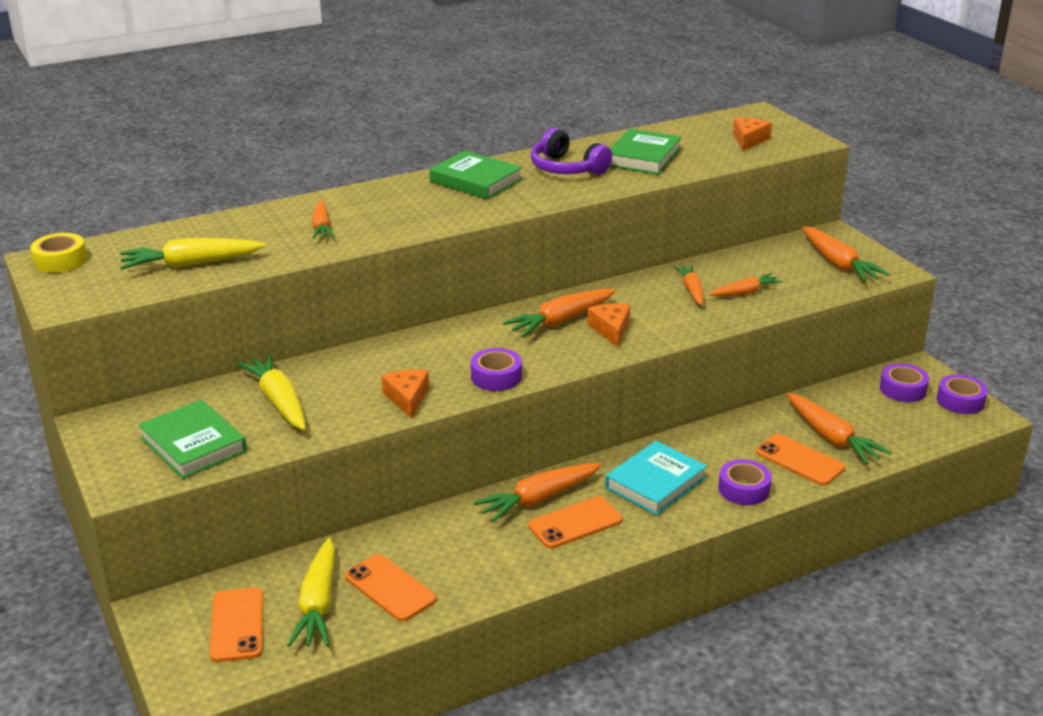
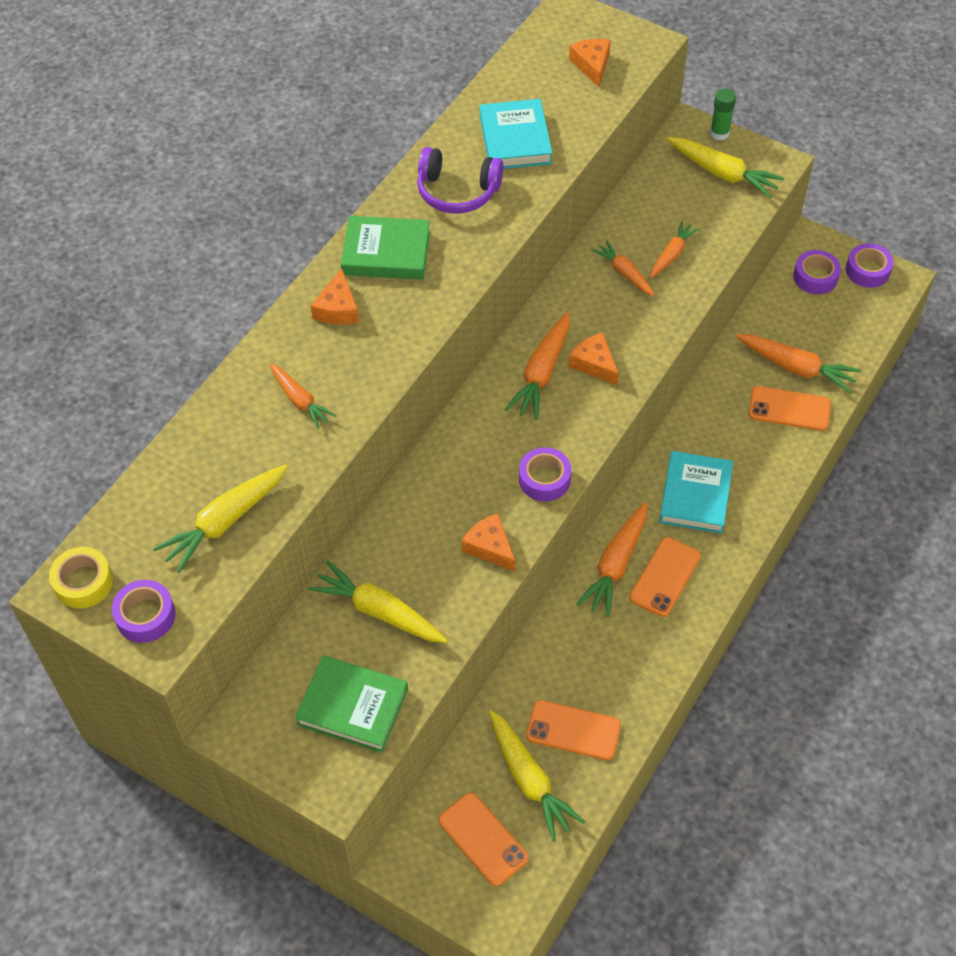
camera: 30 degrees left, 25 degrees up
green book [610,129,682,175] -> turquoise book [480,99,553,169]
purple tape [718,459,772,505] -> purple tape moved to [112,580,176,643]
orange carrot [802,227,889,282] -> yellow carrot [667,137,784,198]
none -> orange cheese [311,268,359,325]
none -> green glue stick [710,89,736,140]

